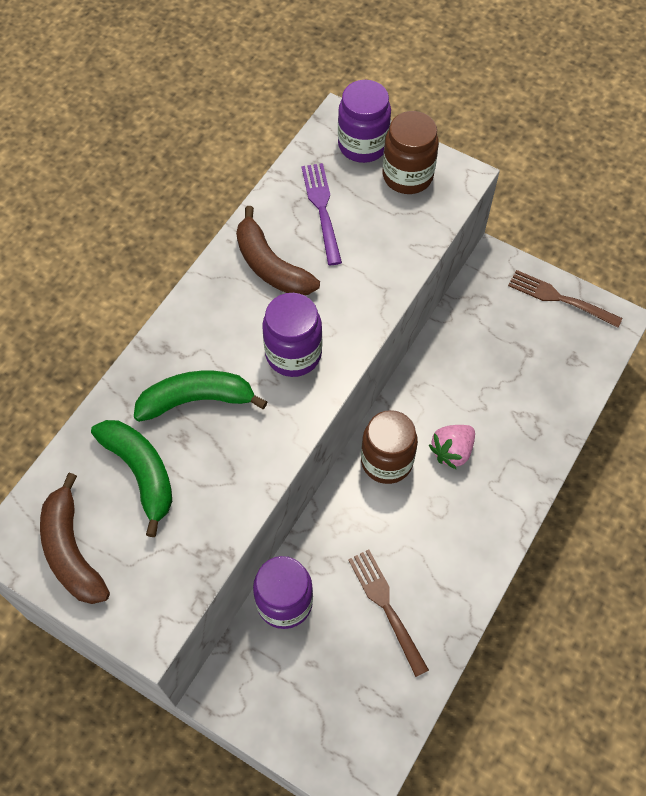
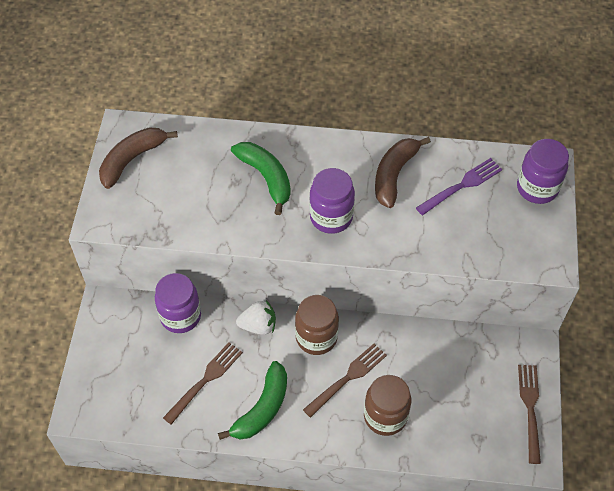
camera: 65 degrees right, 5 degrees down
green banana [91,420,172,537] -> green banana moved to [218,361,287,440]
brown jar [383,111,439,194] -> brown jar moved to [364,375,411,436]
pink strawberry [429,425,475,469] -> brown fork [303,344,387,418]
none -> white strawberry [236,300,276,335]

